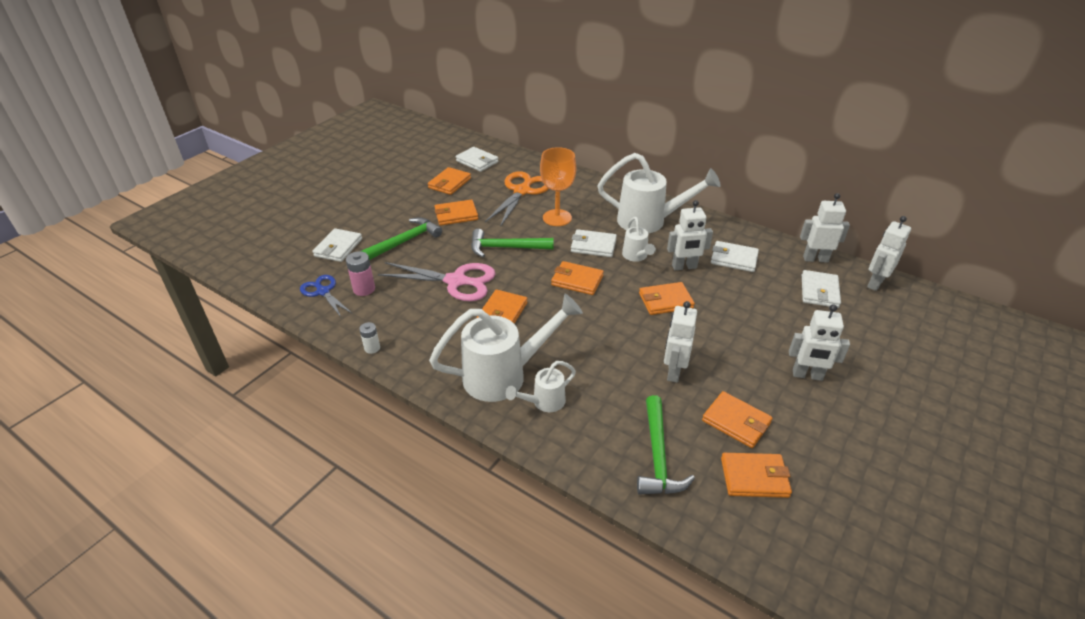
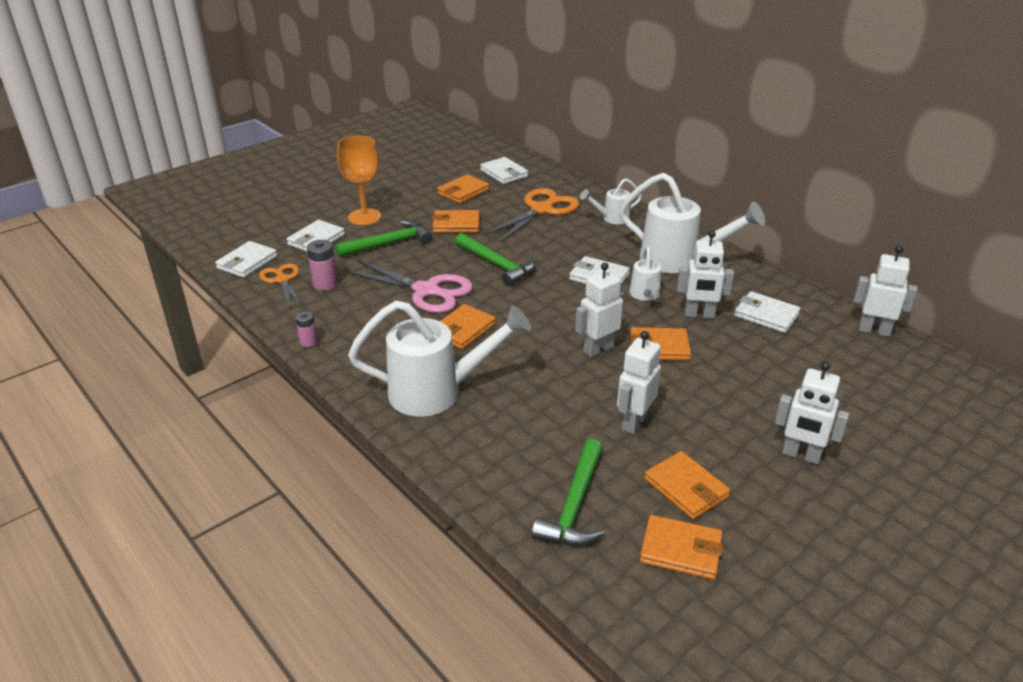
camera: 15 degrees right, 5 degrees down
blue scissors [300,275,352,317] -> orange scissors [259,264,303,305]
white battery [359,322,380,354] -> pink battery [295,311,318,347]
green hammer [471,229,554,257] -> green hammer turned 150 degrees counterclockwise [455,233,536,286]
white watering can [506,361,576,412] -> white watering can moved to [580,178,642,224]
orange goblet [540,147,576,226] -> orange goblet moved to [337,136,381,225]
orange wallet [551,261,604,295] -> none
white wallet [802,270,841,308] -> white wallet moved to [215,241,277,278]
white robot [867,216,911,291] -> white robot moved to [575,262,624,357]

